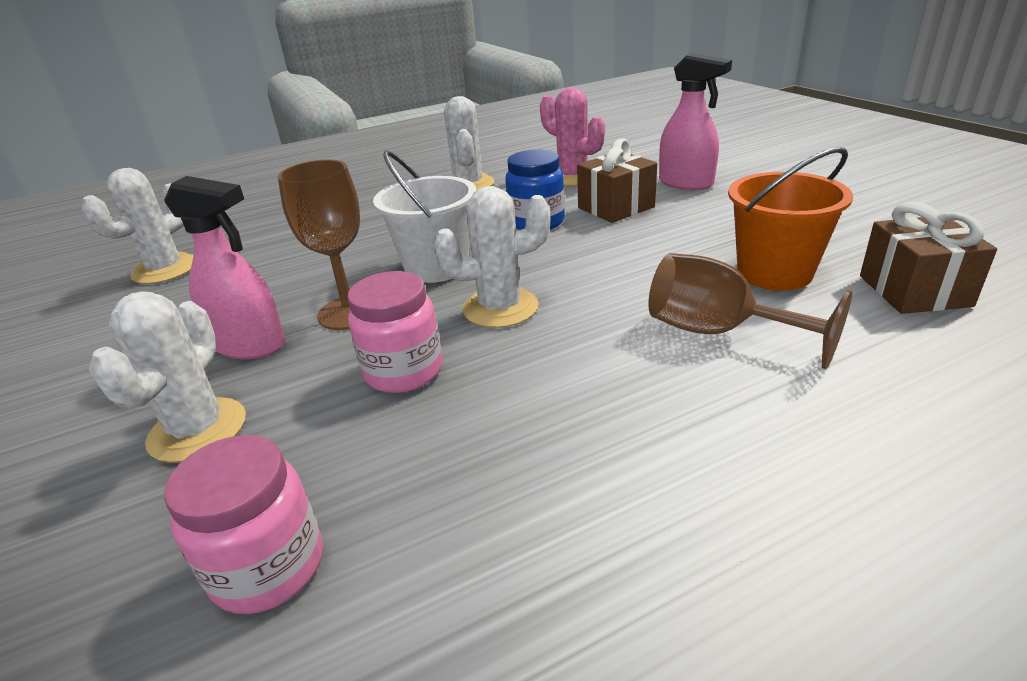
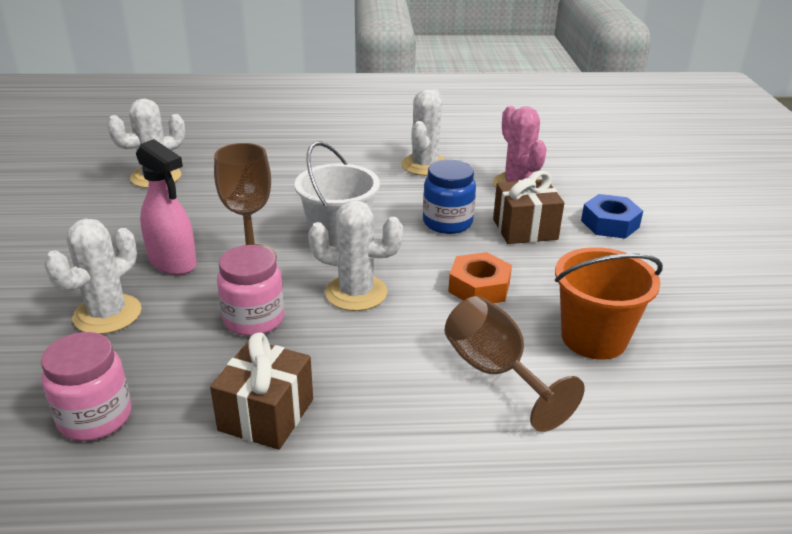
camera: 20 degrees right, 0 degrees up
pink spray bottle [659,53,732,190] -> blue nut [581,194,643,239]
brown gift [860,202,997,314] -> brown gift moved to [210,332,313,450]
none -> orange nut [448,252,512,303]

